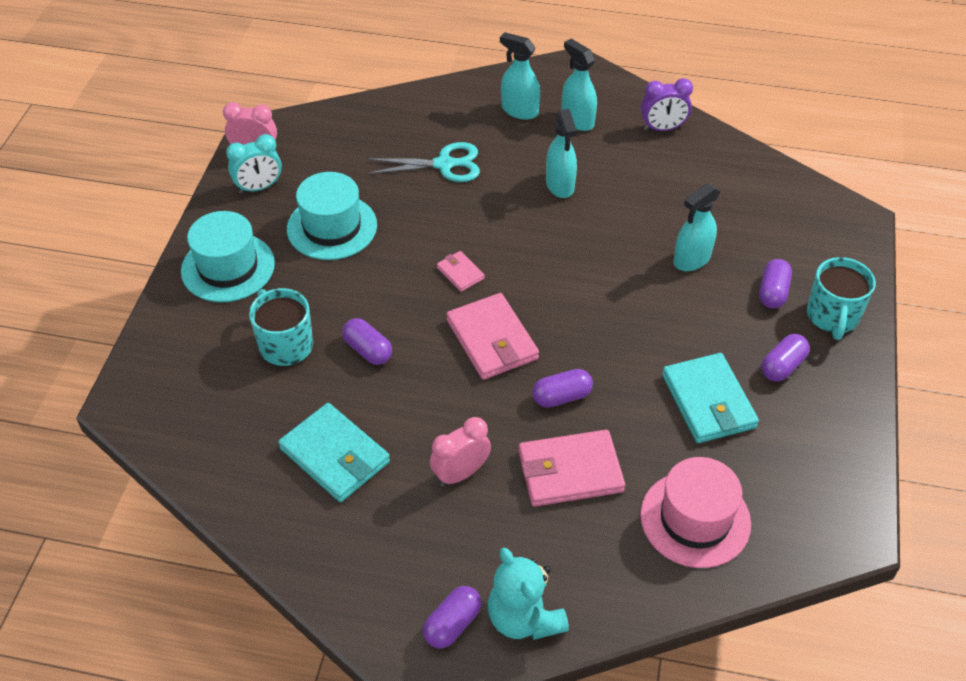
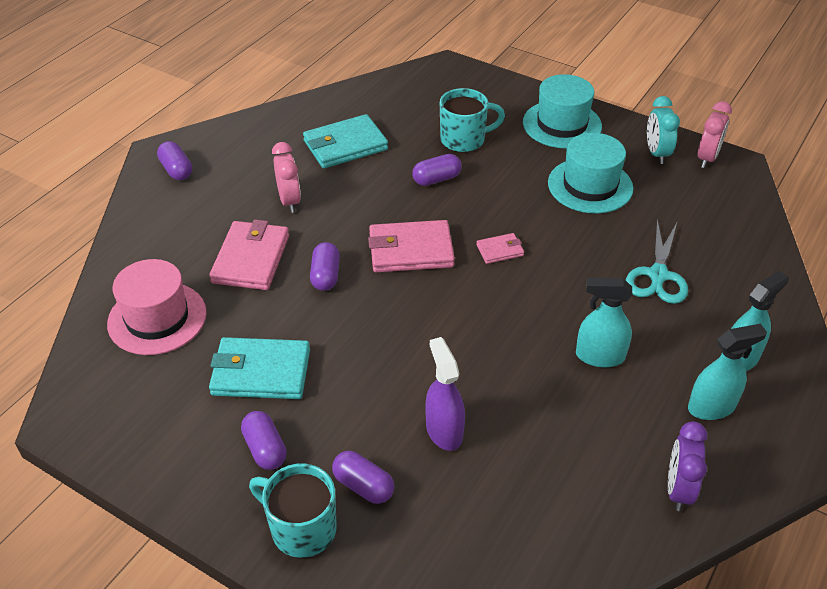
camera: 110 degrees right, 5 degrees down
turquoise teddy bear [488,547,569,640] -> none
turquoise spray bottle [674,183,720,271] -> purple spray bottle [426,337,465,451]

